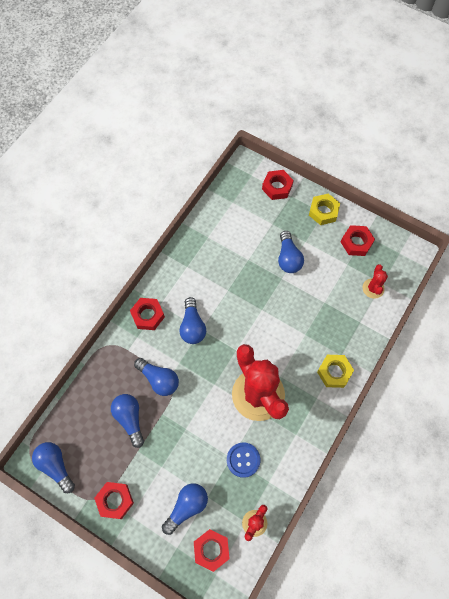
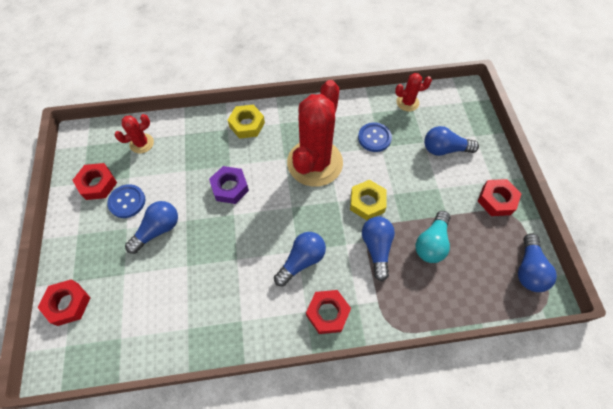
camera: 130 degrees left, 5 degrees down
blue light bulb [111,394,144,448] -> turquoise light bulb [416,211,451,263]
red nut [194,529,230,572] -> none
yellow nut [309,193,340,225] -> yellow nut moved to [350,180,387,220]
none -> blue button [107,184,145,218]
none -> purple nut [209,166,249,204]

